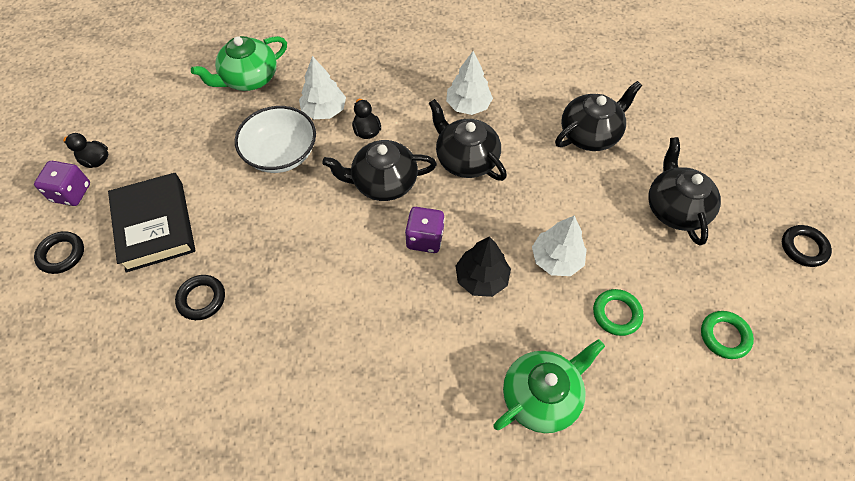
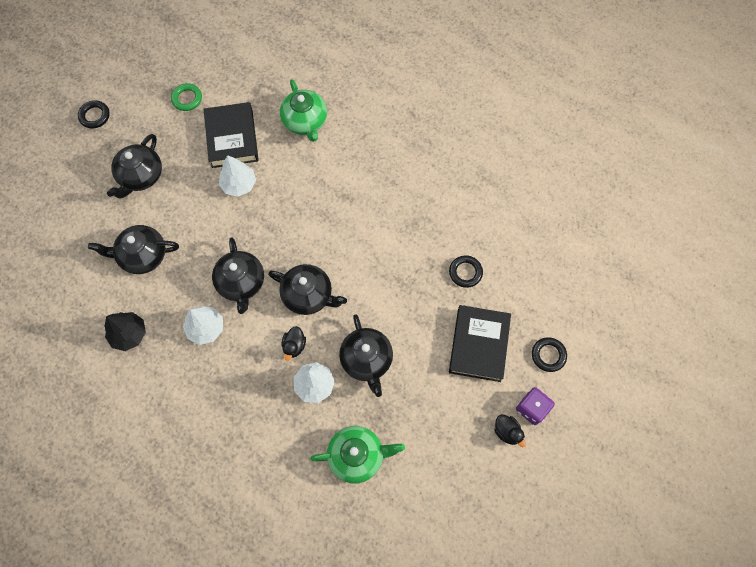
camera: 150 degrees left, 10 degrees up
white bowl [235,106,316,173] -> black teapot [339,314,393,397]
purple dice [405,207,445,253] -> none
black tree [455,236,511,297] -> black tree moved to [104,312,146,351]
green teapot [493,339,605,433] -> green teapot turned 105 degrees counterclockwise [280,79,327,142]
green ring [593,289,643,336] -> black book [204,102,259,168]

